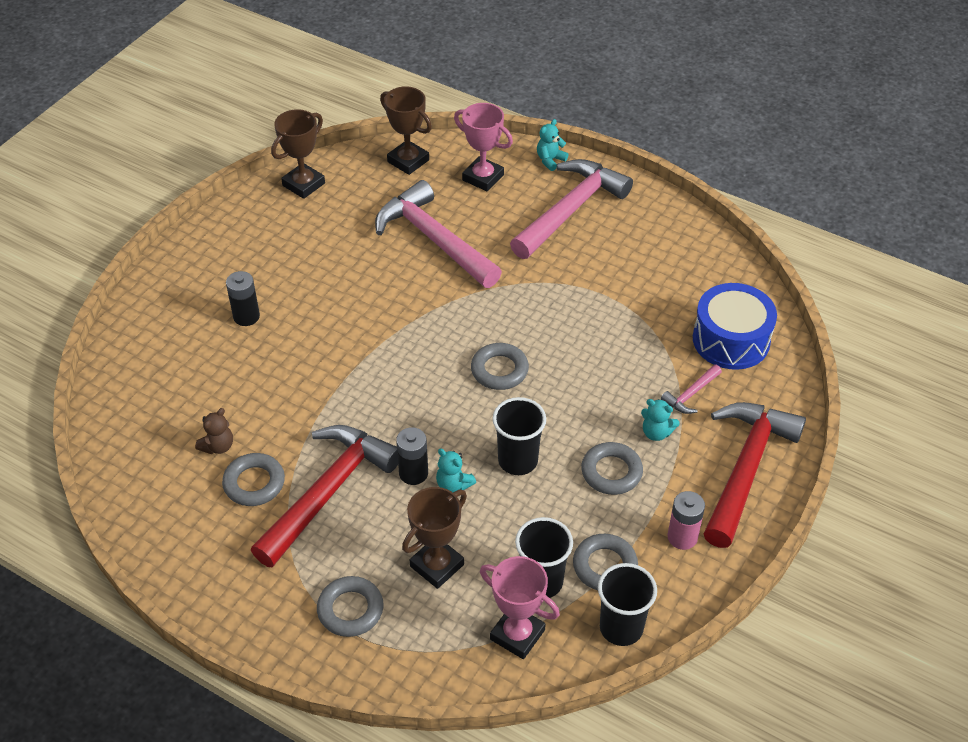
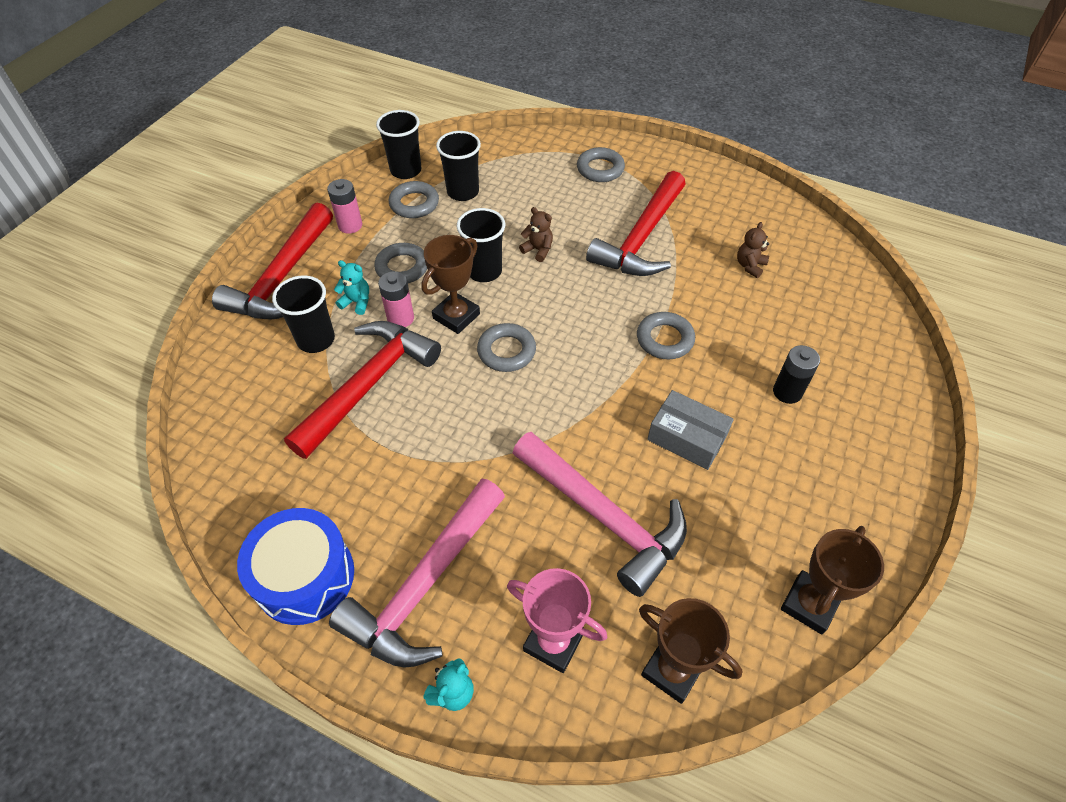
camera: 175 degrees right, 5 degrees up
grey ring [222,453,285,506] -> grey ring moved to [637,312,695,359]
black battery [396,427,428,485] -> none
brown trophy [402,487,467,589] -> brown trophy moved to [422,235,480,334]
turquoise teddy bear [436,449,476,492] -> brown teddy bear [519,207,553,262]
pink trophy [480,556,560,659] -> none
pink hammer [661,364,722,414] -> black cup [272,276,335,353]
blue drum [693,283,777,370] -> blue drum moved to [237,508,354,625]
none -> red hammer [284,321,441,459]
none -> pink battery [378,271,414,327]
none -> grey box [647,390,734,470]

